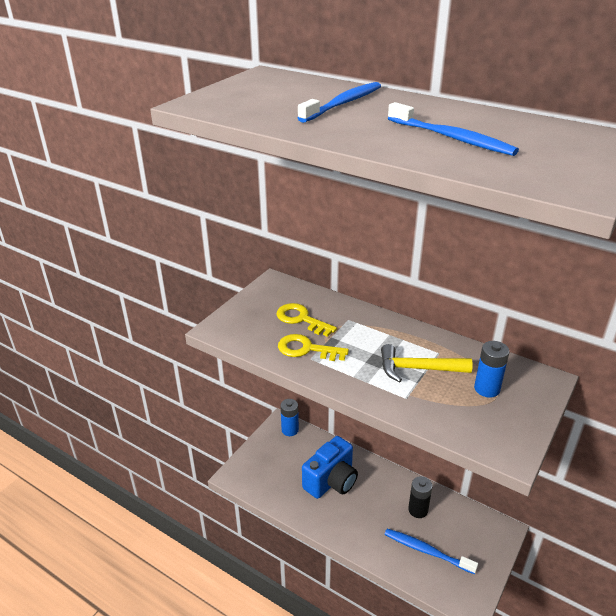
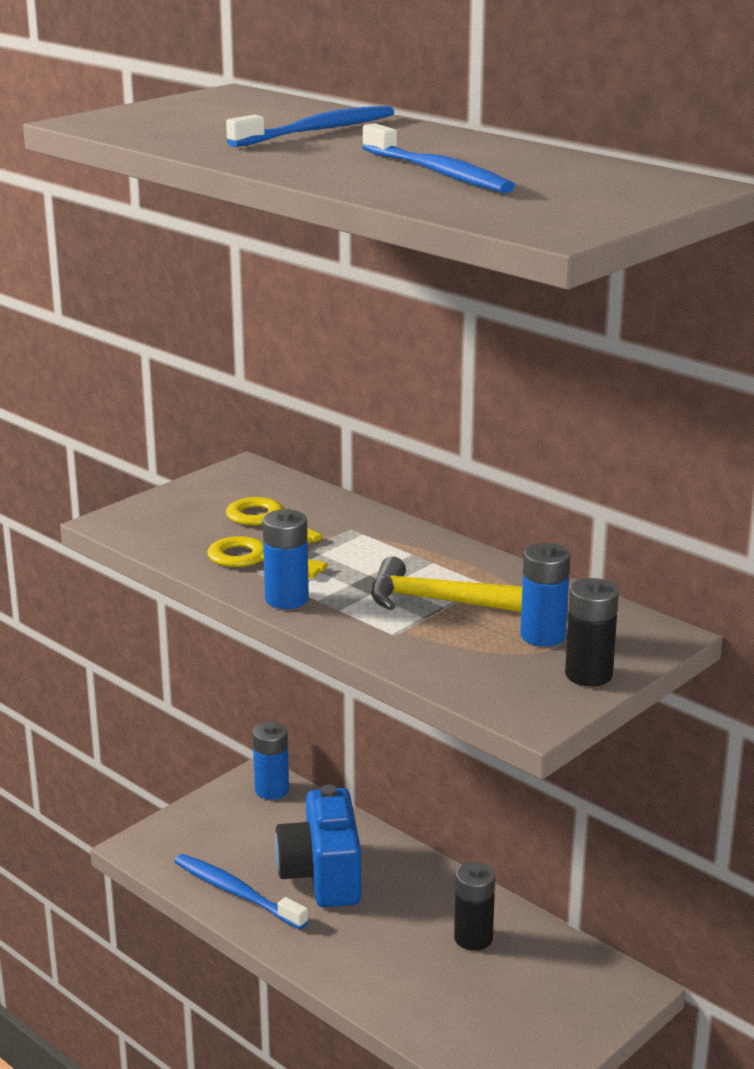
camera: 10 degrees right, 10 degrees down
blue camera [302,436,358,499] -> blue camera turned 120 degrees clockwise [274,785,361,907]
blue toothbrush [384,529,478,574] -> blue toothbrush moved to [174,854,308,930]
none -> blue battery [262,509,309,609]
none -> black battery [565,578,619,687]

